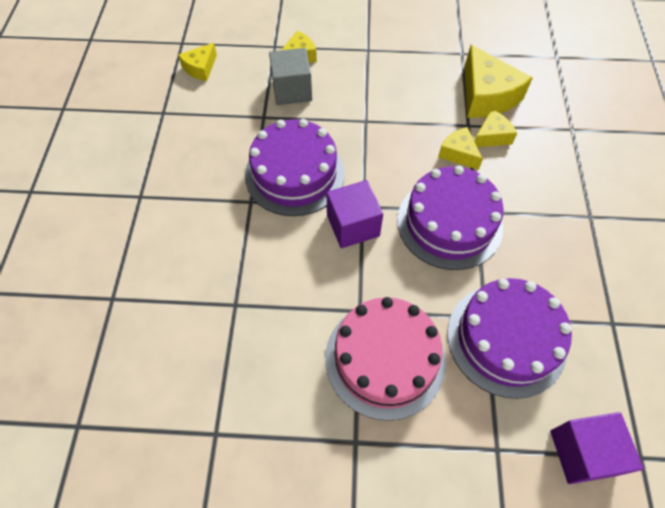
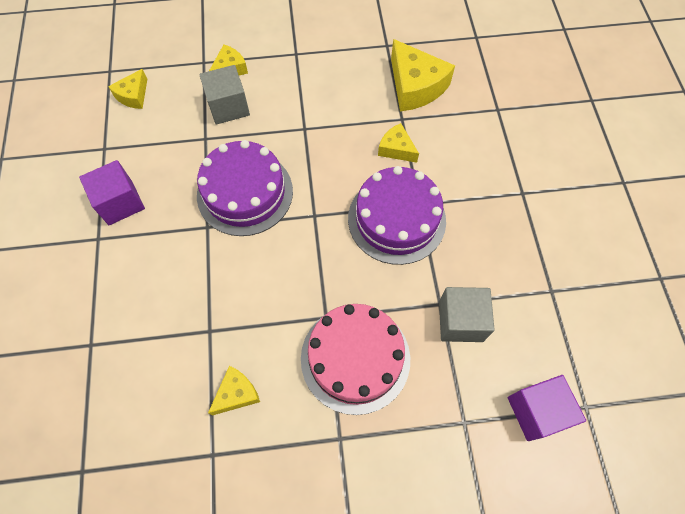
camera: 10 degrees left, 5 degrees up
purple cube [327,180,383,248] -> purple cube moved to [79,160,145,225]
purple cake [448,278,572,399] -> grey cube [439,287,495,342]
yellow cheese [474,109,517,147] -> yellow cheese moved to [208,366,260,416]

